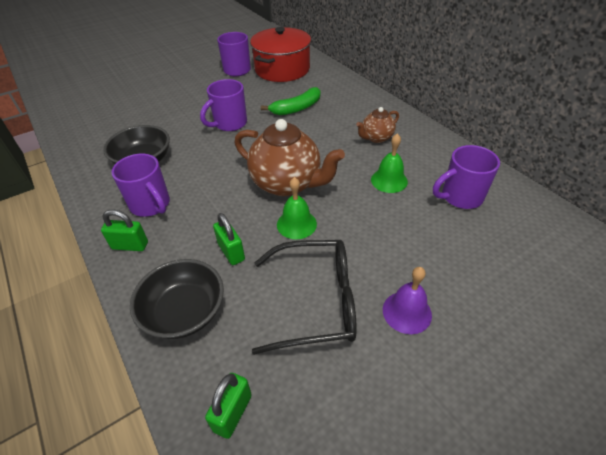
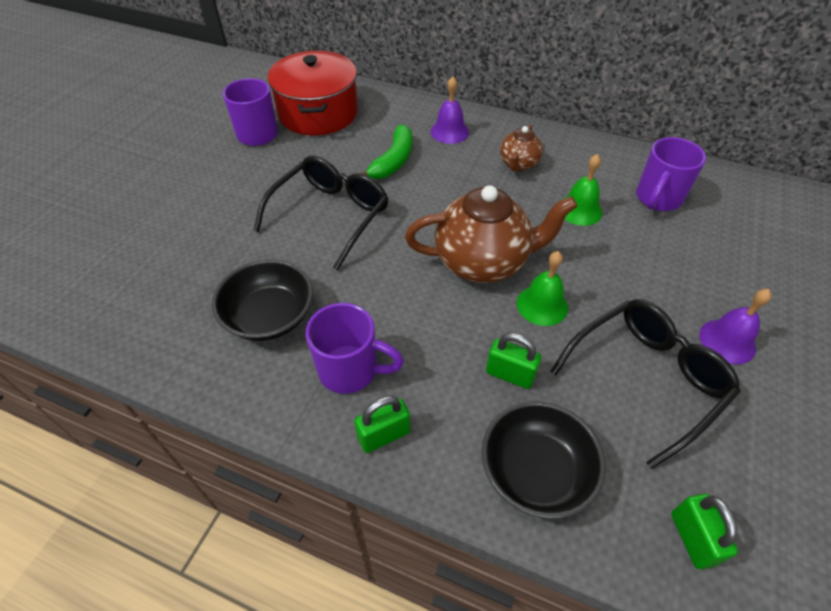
camera: 35 degrees left, 5 degrees up
purple mug [200,79,247,131] -> black glasses [253,155,389,270]
none -> purple bell [430,77,469,144]

